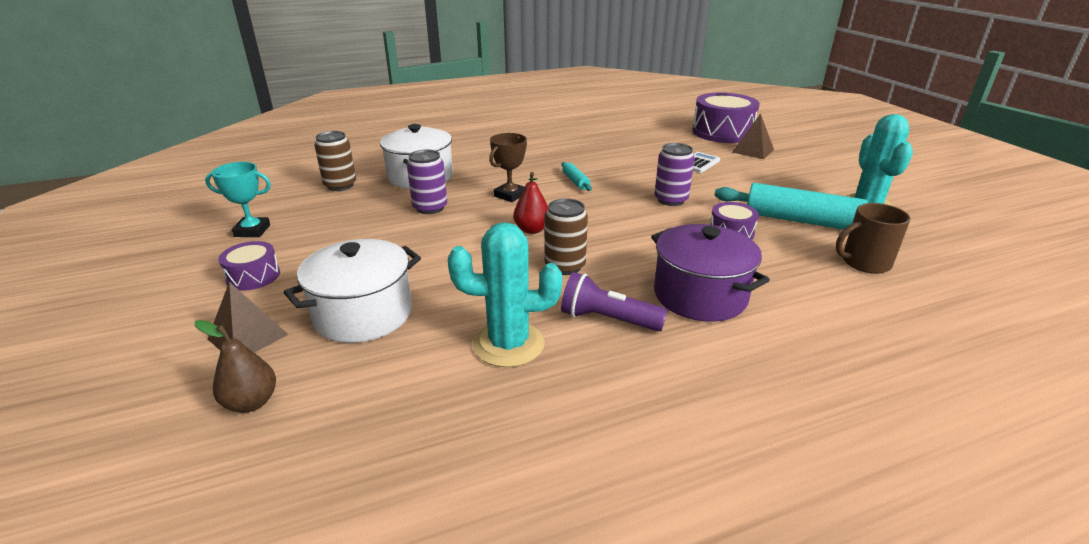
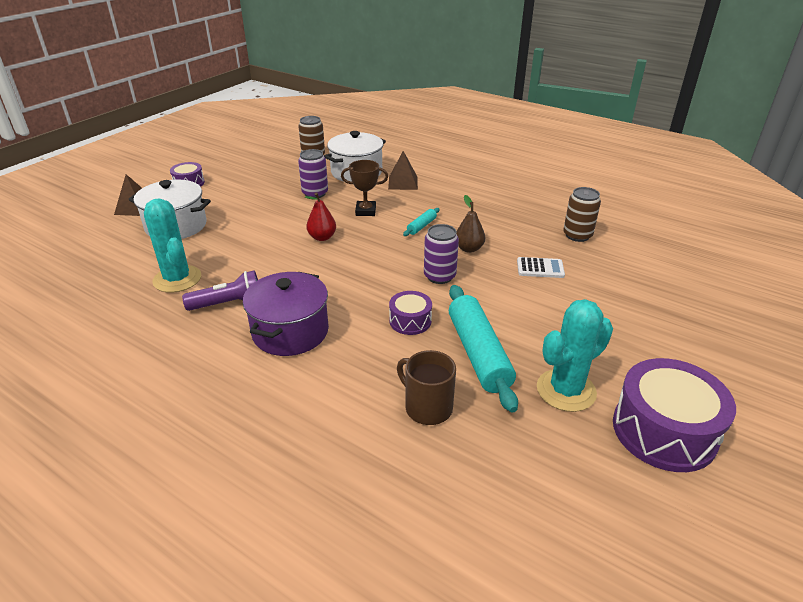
camera: 55 degrees right, 5 degrees up
brown pear [195,320,276,413] -> brown pear moved to [456,195,485,253]
turquoise trophy [205,162,271,237] -> none
brown can [544,198,588,275] -> brown can moved to [563,187,601,242]
purple flashlight [561,272,668,332] -> purple flashlight turned 90 degrees clockwise [182,270,258,311]
purple drum [692,93,760,143] -> purple drum moved to [613,358,736,472]
brown pyramid [732,113,774,159] -> brown pyramid moved to [388,151,418,190]

